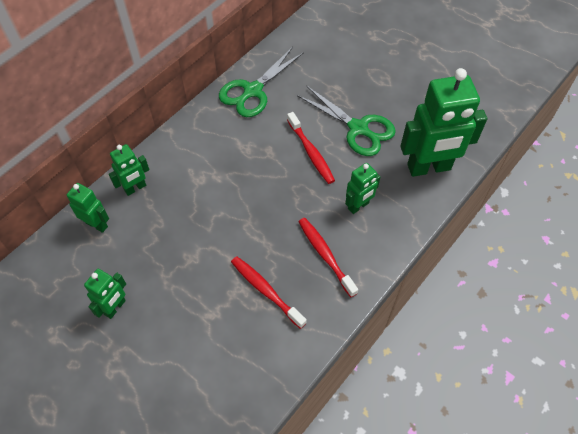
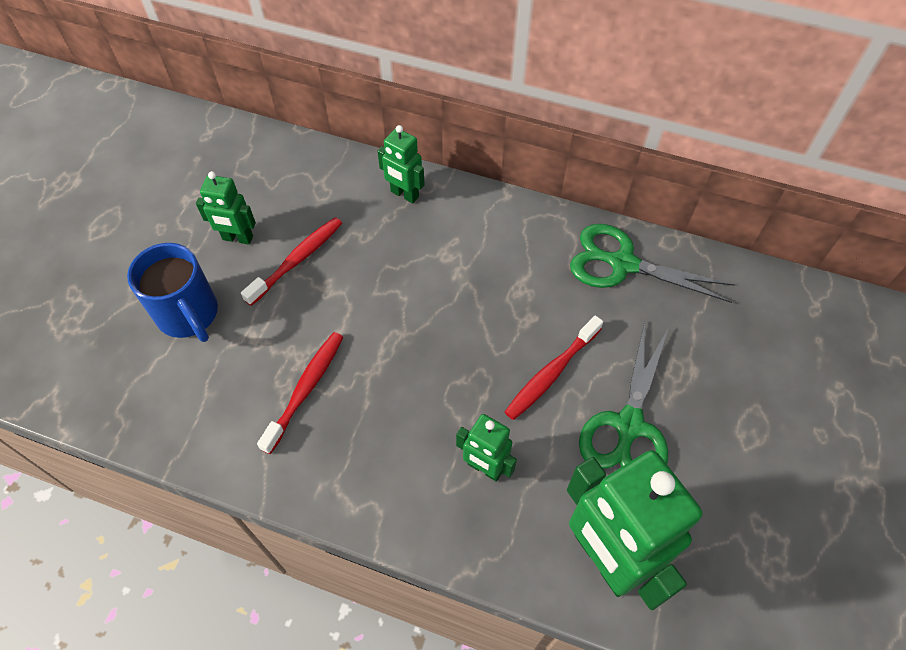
camera: 70 degrees right, 0 degrees up
green robot [67,183,109,233] -> none
red toothbrush [298,218,358,297] -> red toothbrush moved to [241,217,342,306]
none -> blue mug [127,243,218,342]

